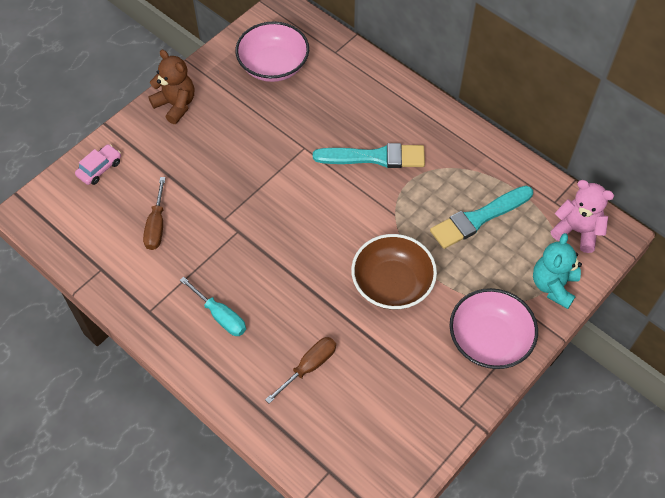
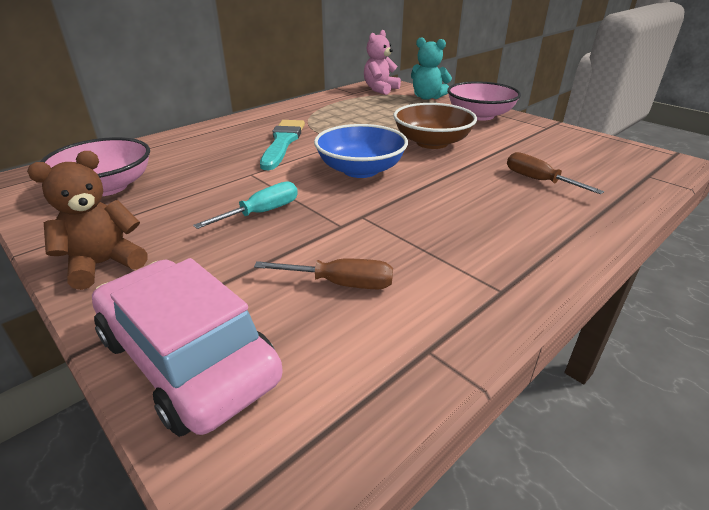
camera: 85 degrees left, 25 degrees down
pink car [75,144,121,185] -> pink car [92,258,283,437], size x2.20
turquoise screwdriver [180,277,246,336] -> turquoise screwdriver moved to [193,181,298,229]
turquoise brush [430,186,533,249] -> none
none -> blue bowl [314,124,408,178]

